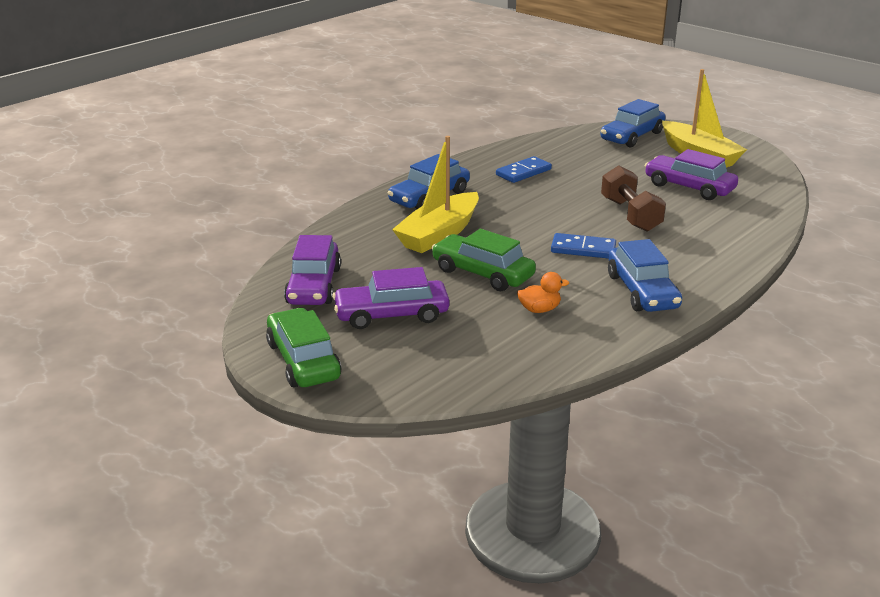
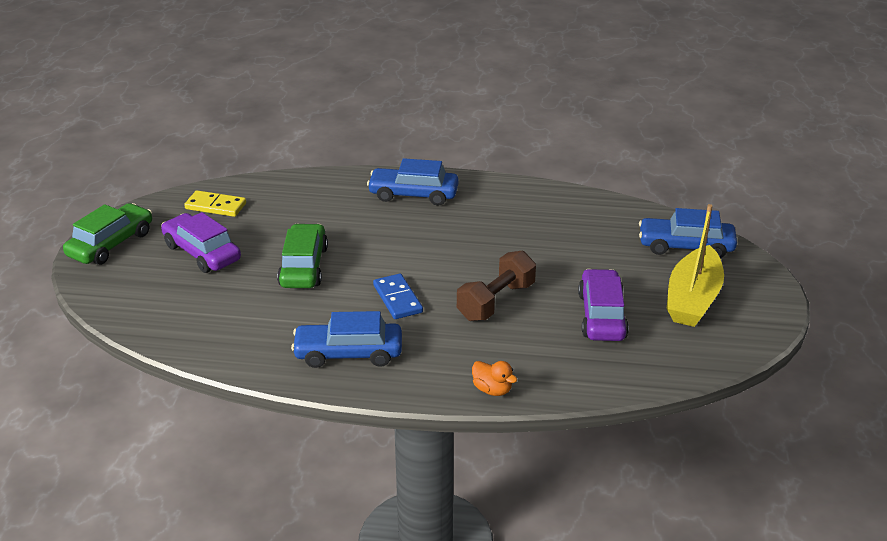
camera: 55 degrees right, 5 degrees up
purple car [284,235,341,305] -> yellow domino [184,190,246,217]
yellow boat [392,136,479,253] -> none
blue domino [496,156,552,183] -> none
orange duck [517,272,569,313] -> orange duck moved to [472,361,517,396]
blue car [608,239,682,312] -> blue car turned 45 degrees clockwise [291,311,402,368]

